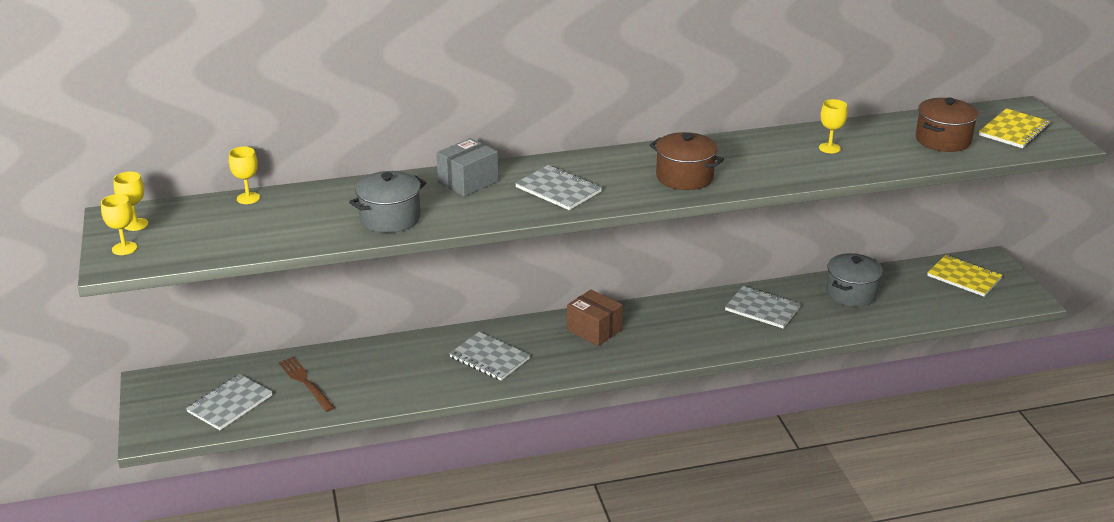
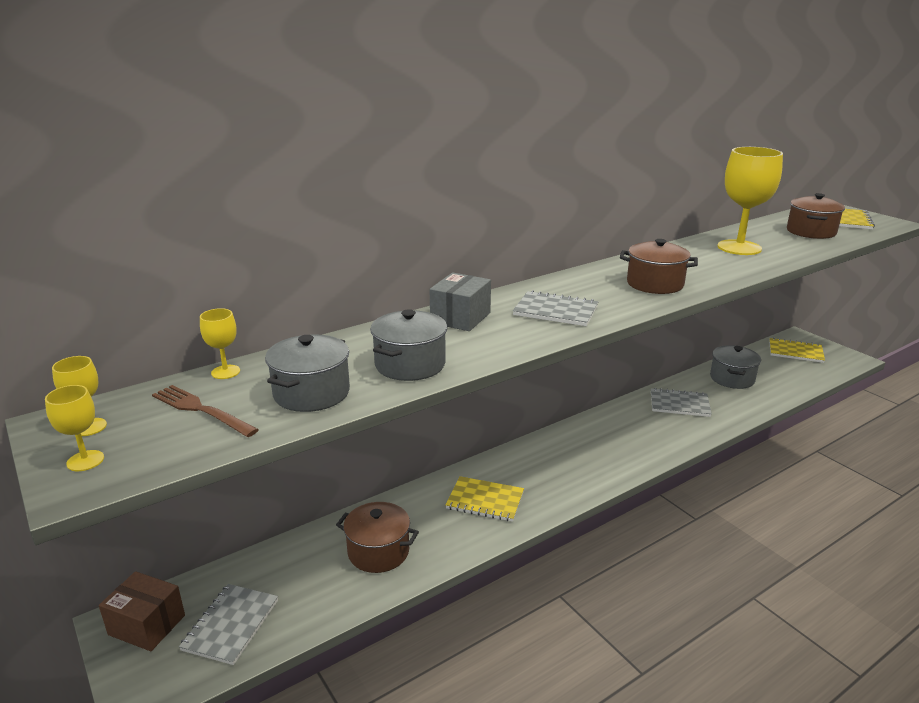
camera: 20 degrees left, 5 degrees down
brown fork [278,356,335,412] -> brown fork moved to [152,385,259,437]
grey notebook [449,332,530,381] -> yellow notebook [445,476,524,522]
brown box [567,290,623,346] -> brown box moved to [99,571,185,651]
yellow goblet [819,99,847,153] -> yellow goblet [717,147,783,255], size x2.19
none -> grey pot [265,334,350,412]
none -> brown pot [336,502,419,573]

